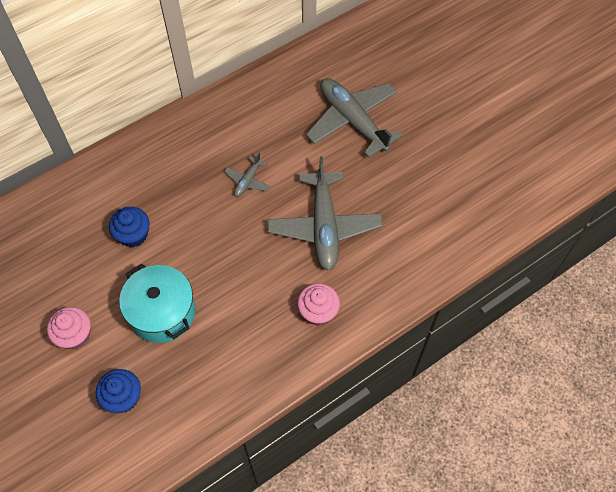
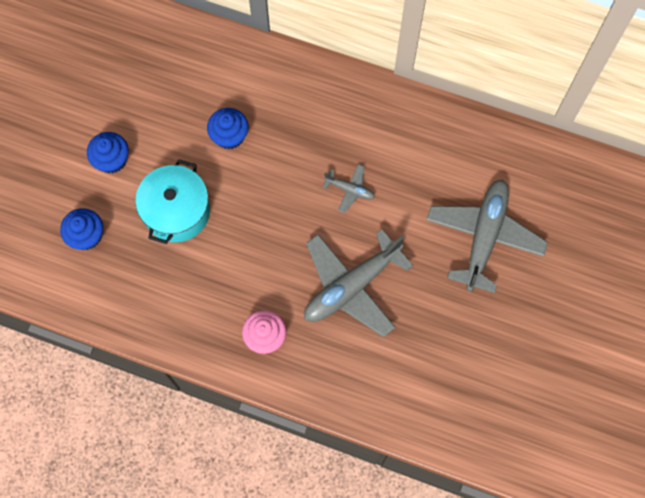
camera: 55 degrees right, 10 degrees up
pink cupcake [47,307,91,349] -> blue cupcake [87,132,129,173]
grey plane [224,153,270,197] -> grey plane turned 150 degrees counterclockwise [322,164,375,213]

